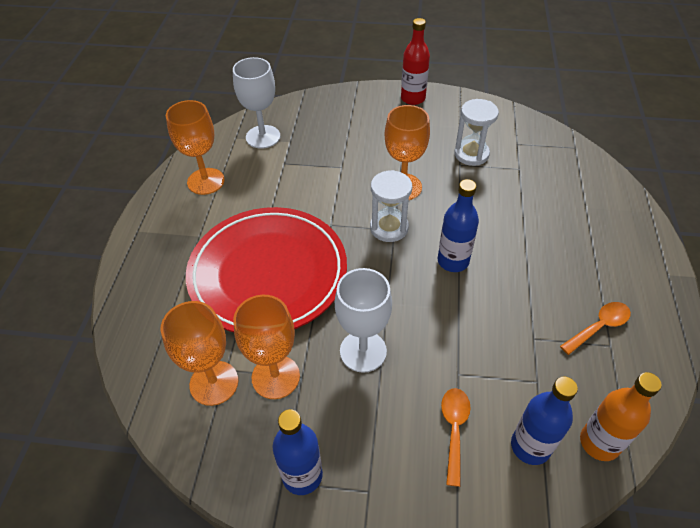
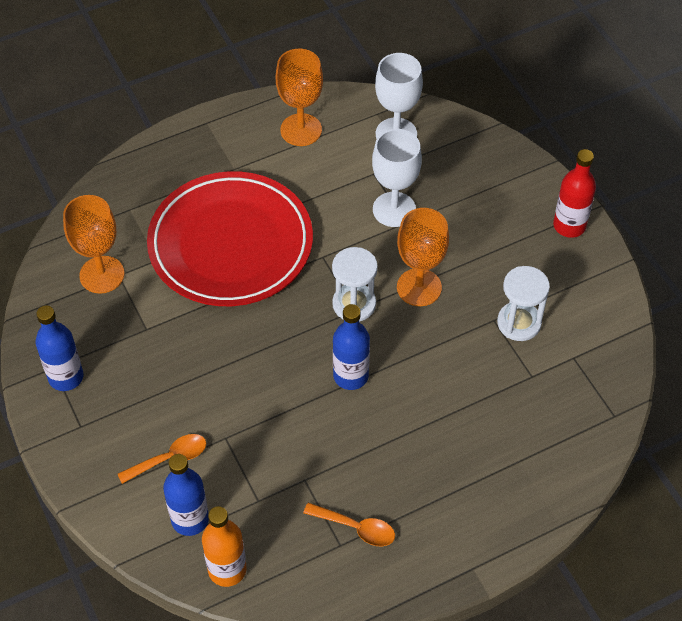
camera: 55 degrees right, 5 degrees up
orange goblet [233,295,300,399] -> none
white goblet [335,268,392,373] -> white goblet moved to [372,129,422,227]

